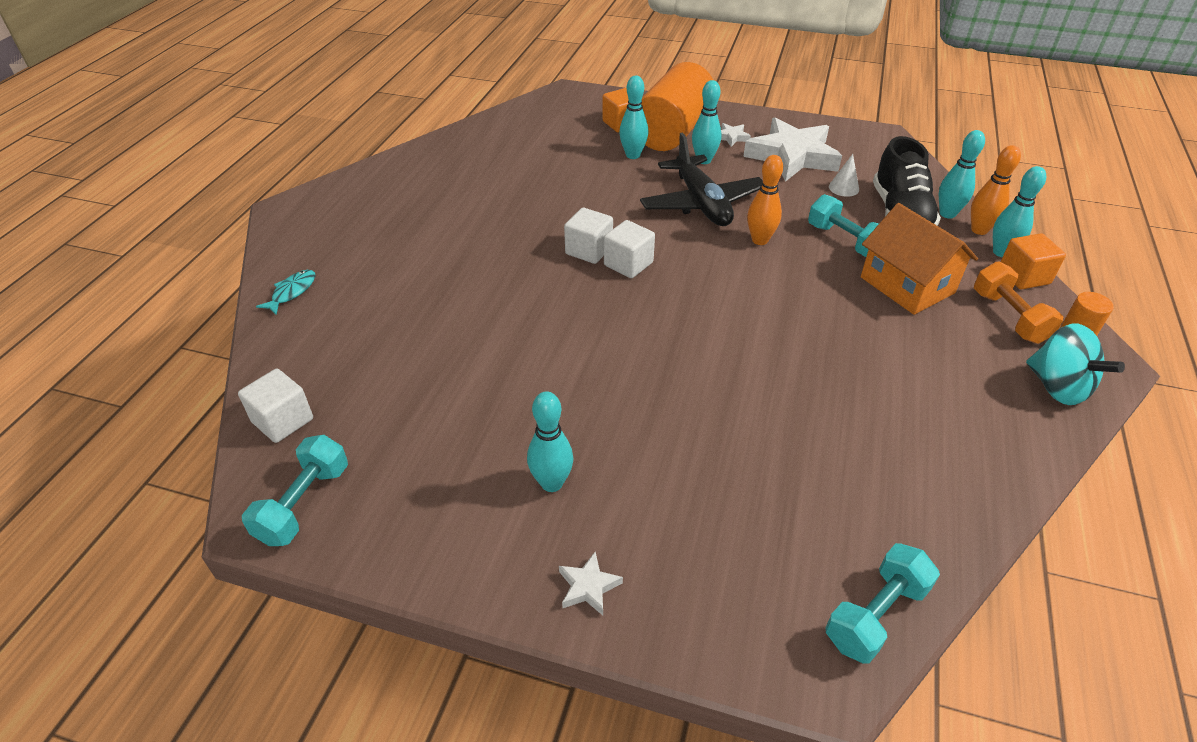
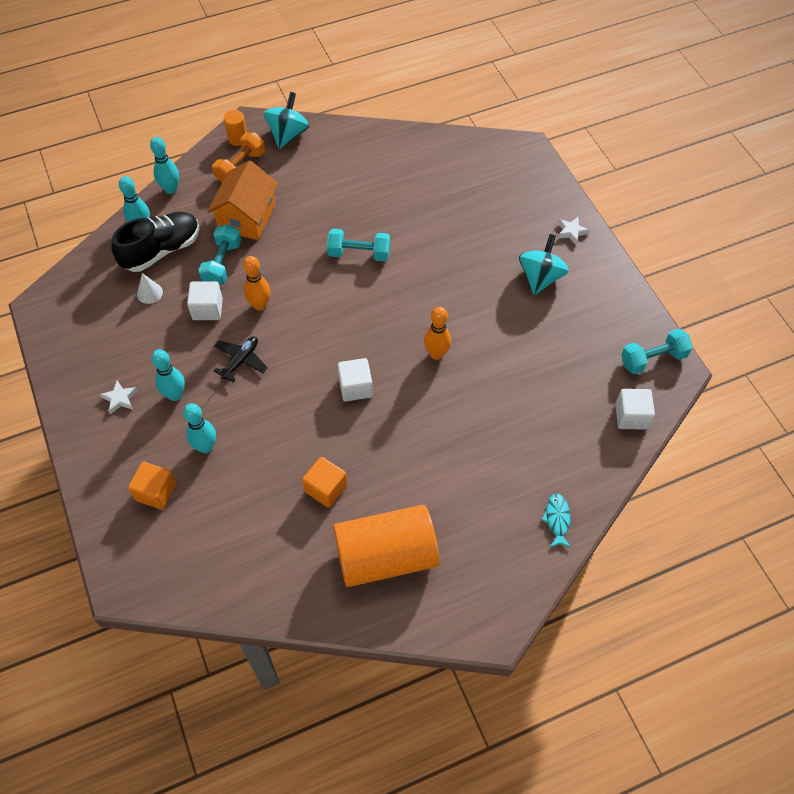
camera: 130 degrees left, 15 degrees up
turquoise fish [256,270,316,314] -> turquoise fish turned 105 degrees clockwise [541,493,571,547]
turquoise bowling pin [527,391,574,492] -> turquoise spinning top [519,234,569,295]
white cube [604,220,655,278] -> white cube moved to [187,281,223,320]
black plane [640,133,763,226] -> black plane [214,336,268,382], size x0.54
orange cylinder [641,62,713,151] -> orange cylinder moved to [333,505,439,587]
white star [743,117,842,182] -> none
turquoise dumbbell [825,543,940,664] -> turquoise dumbbell moved to [327,229,390,262]
orange bowling pin [971,145,1021,235] -> orange bowling pin moved to [424,307,451,360]
orange cube [1001,233,1066,289] -> orange cube moved to [302,457,347,508]

